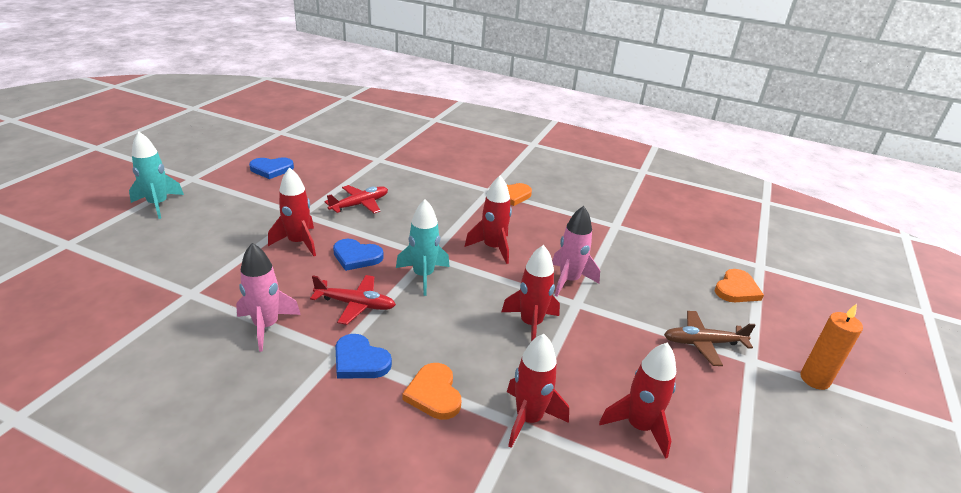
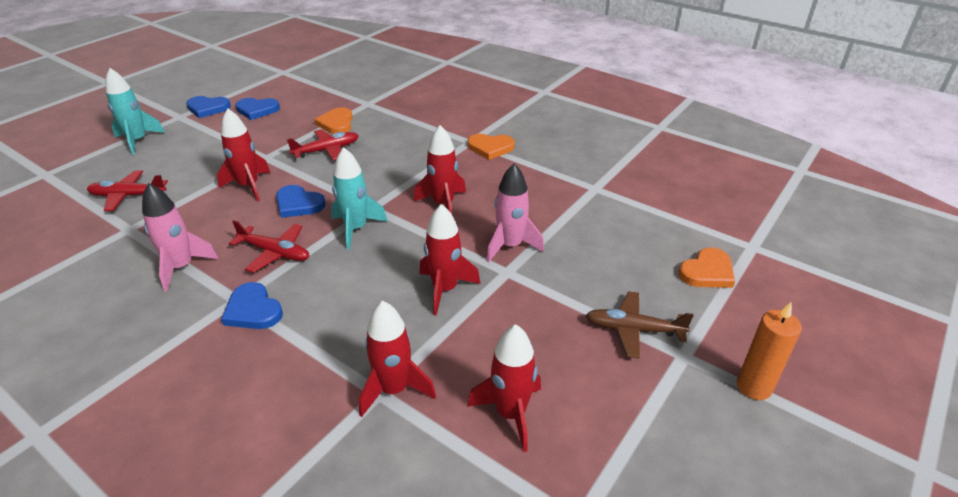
camera: 15 degrees right, 5 degrees up
orange heart [402,363,461,420] -> orange heart moved to [314,107,353,134]
none -> red plane [87,170,168,211]
none -> blue heart [186,96,231,118]

